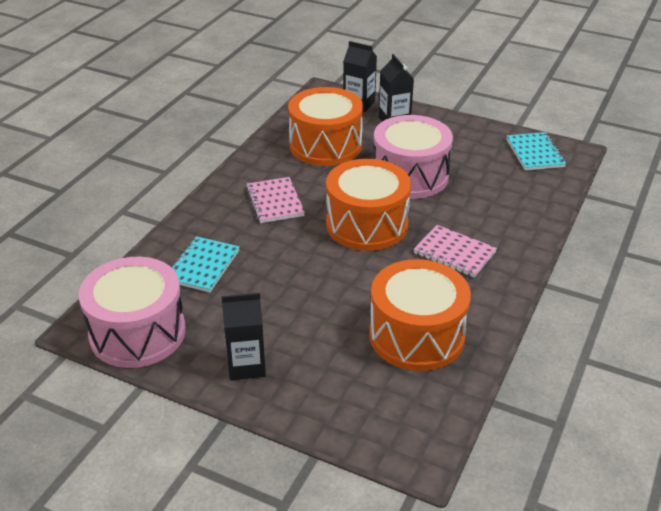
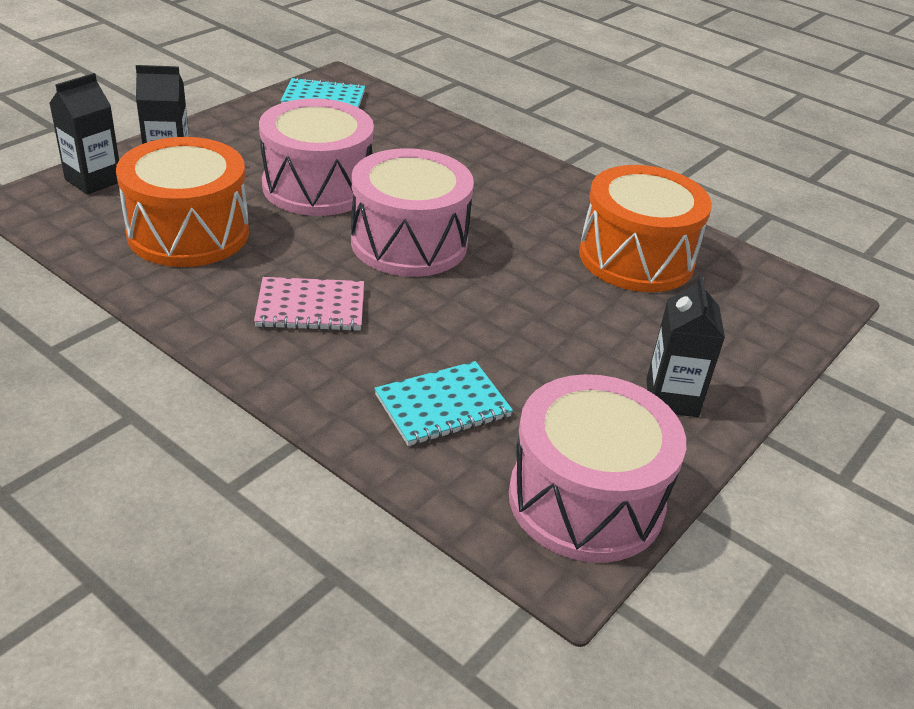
camera: 80 degrees left, 0 degrees up
turquoise notebook [172,236,240,292] -> turquoise notebook turned 60 degrees counterclockwise [375,361,513,446]
orange drum [326,159,411,251] -> pink drum [351,148,474,277]
pink notebook [414,225,497,277] -> none

